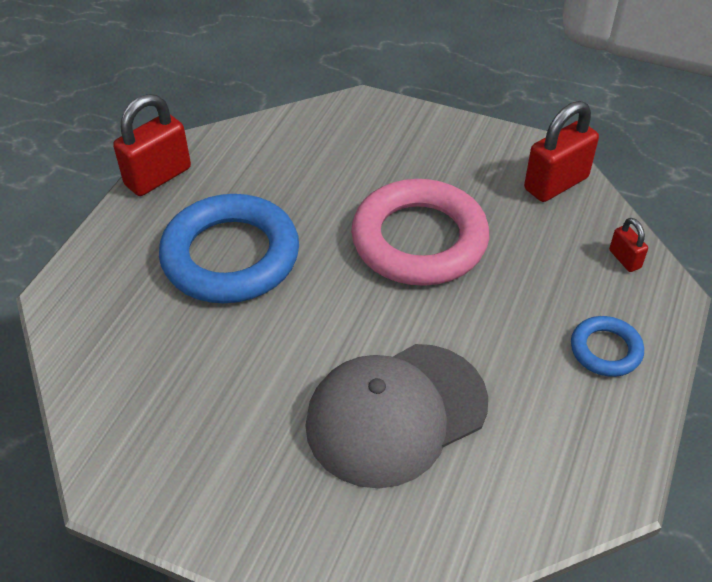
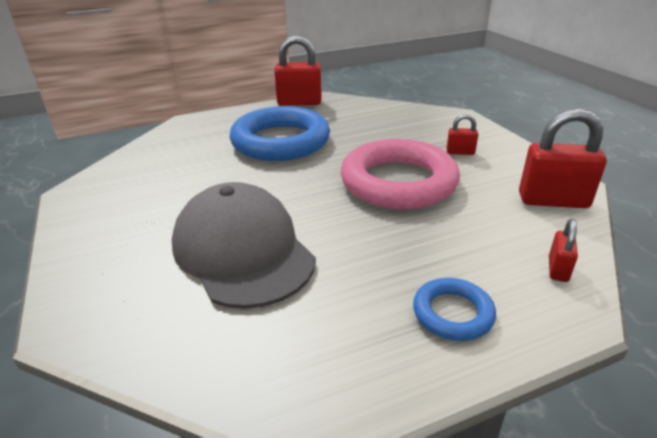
camera: 45 degrees right, 15 degrees down
grey cap [305,344,488,488] -> grey cap turned 45 degrees clockwise [172,182,316,309]
none -> red padlock [447,114,478,155]

